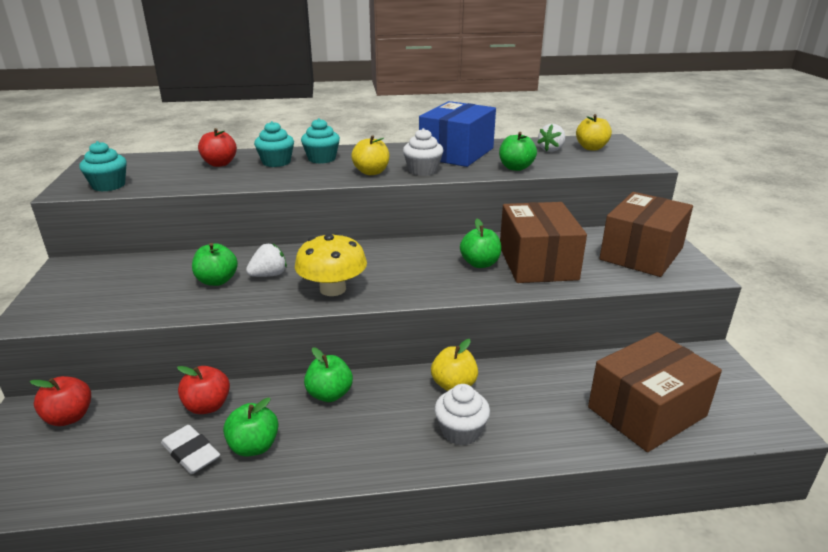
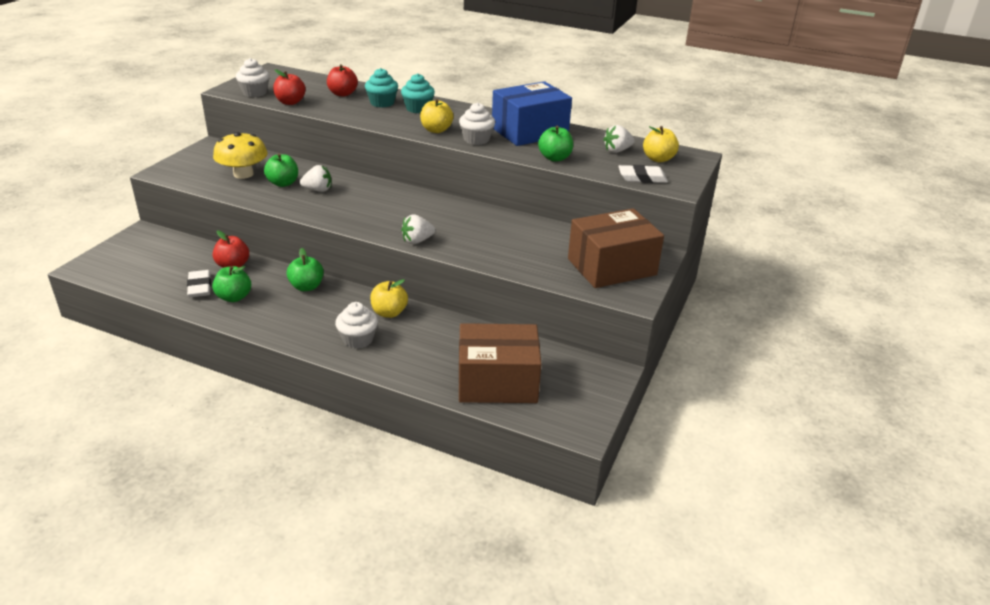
camera: 30 degrees right, 5 degrees up
red apple [30,376,91,426] -> red apple moved to [273,69,306,105]
turquoise cupcake [79,141,127,192] -> white cupcake [236,58,270,97]
yellow mushroom [295,233,367,296] -> yellow mushroom moved to [213,132,268,179]
green apple [460,219,501,268] -> none
brown box [500,202,587,283] -> none
none -> white strawberry [401,215,435,244]
none -> white eraser [618,165,668,183]

